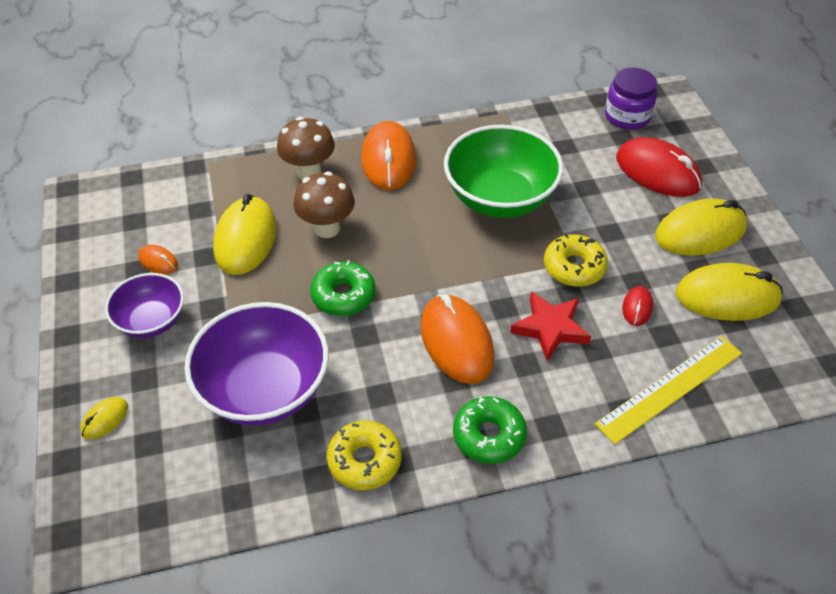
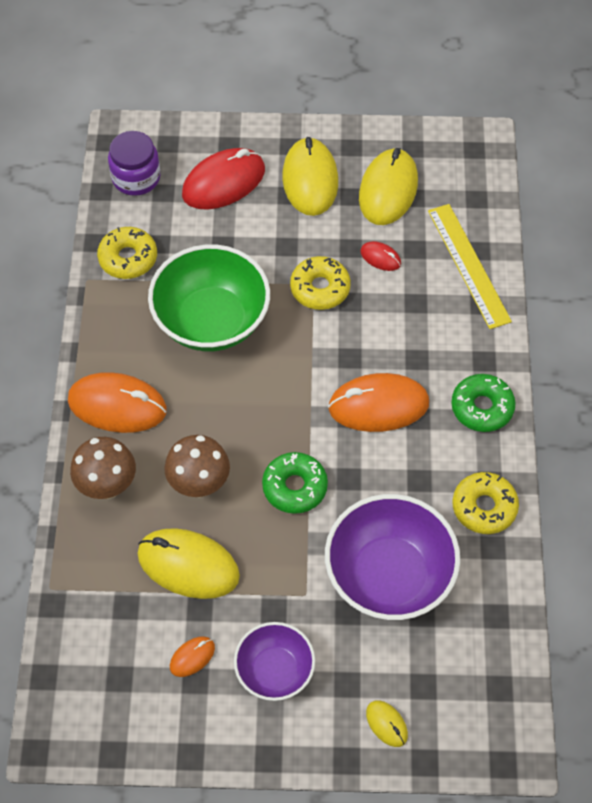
camera: 75 degrees left, 10 degrees up
red star [510,292,591,361] -> none
none -> yellow donut [97,227,157,279]

